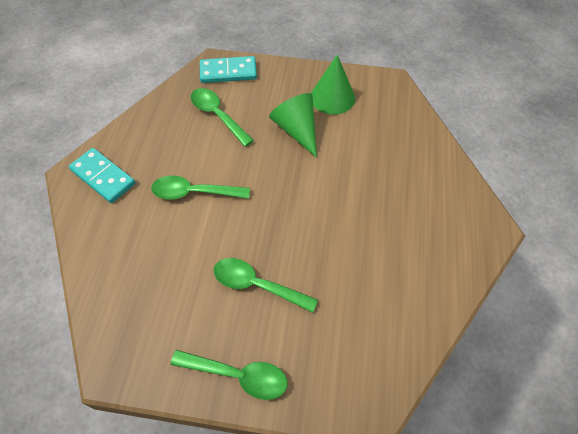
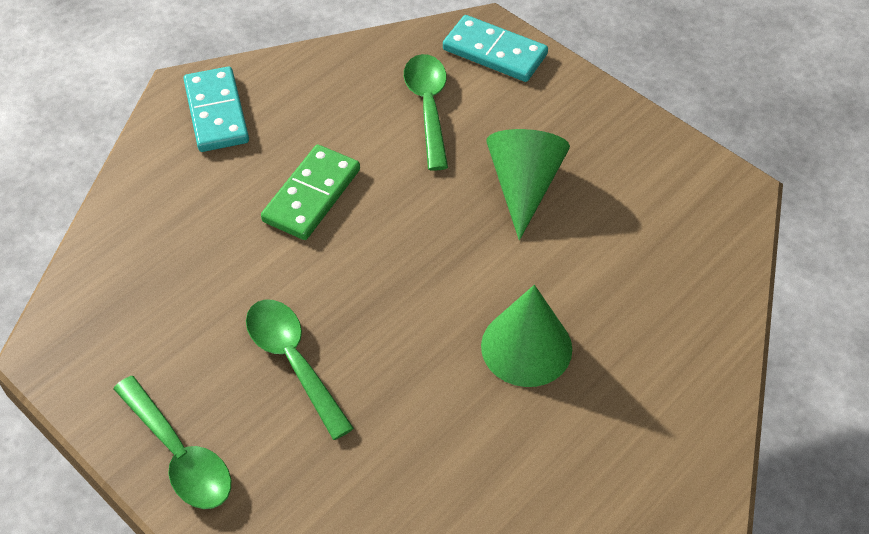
camera: 35 degrees right, 5 degrees down
green spoon [151,176,250,200] -> green domino [261,145,360,240]
green cone [311,55,355,115] -> green cone moved to [481,285,572,387]

